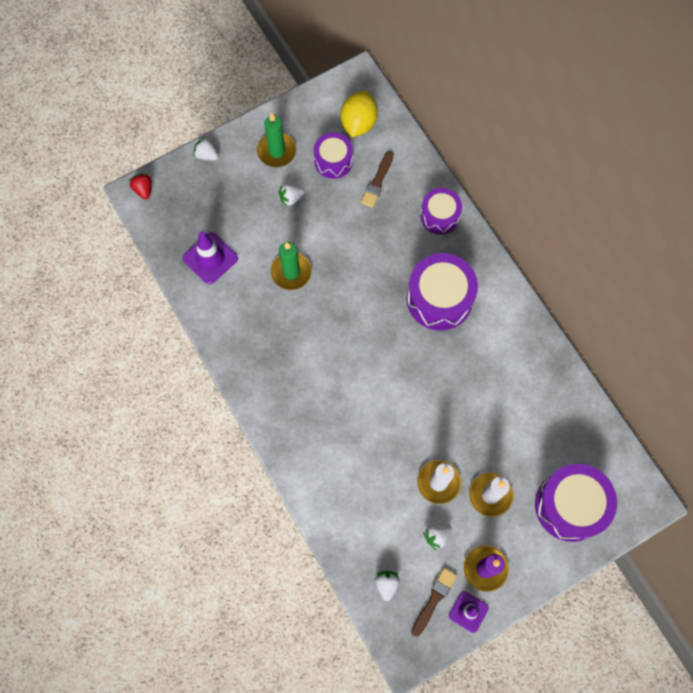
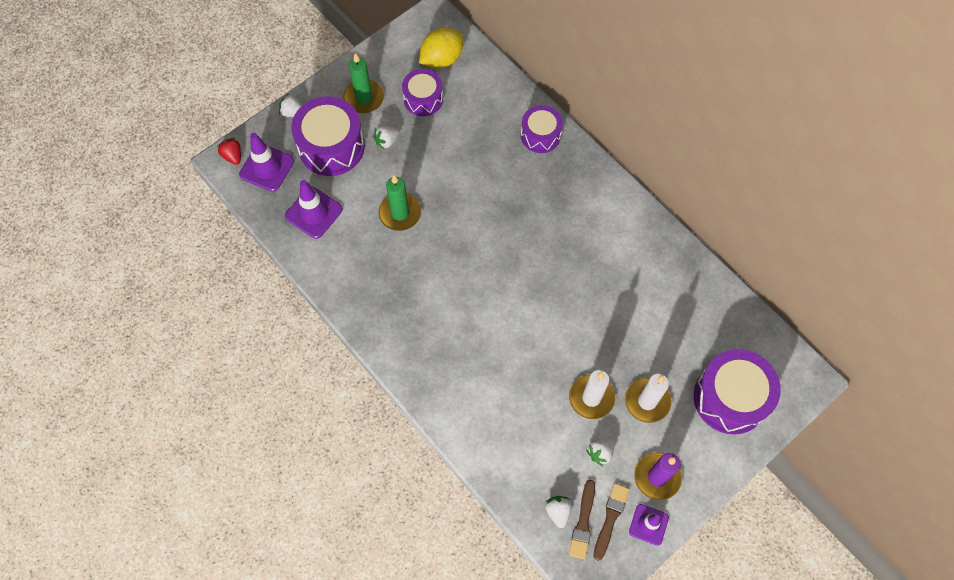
camera: 10 degrees left, 5 degrees down
yellow lemon [340,91,378,138] -> yellow lemon turned 45 degrees clockwise [419,28,463,68]
brown brush [361,151,394,208] -> brown brush moved to [569,480,595,559]
purple drum [407,253,478,331] -> purple drum moved to [291,96,365,176]
none -> purple traffic cone [239,133,294,192]

